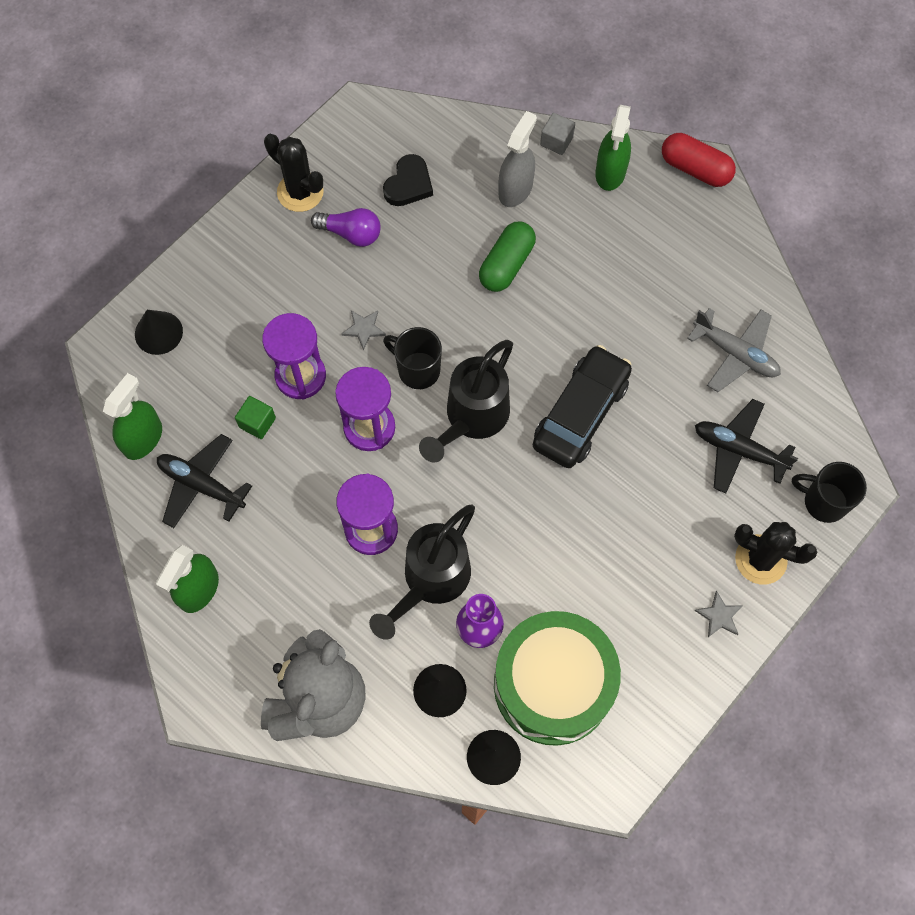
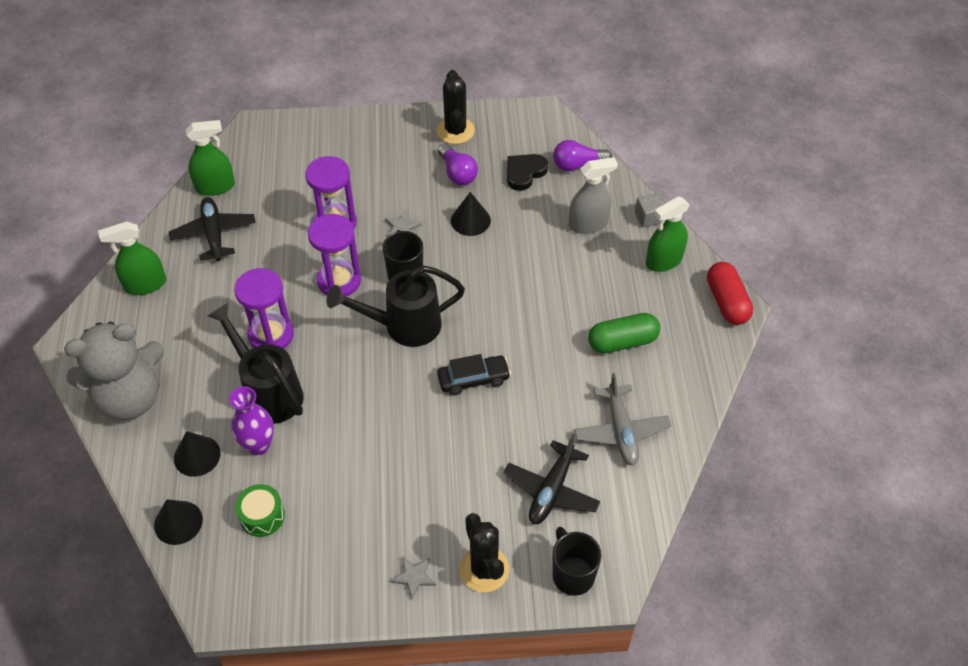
camera: 45 degrees right, 15 degrees down
black cone [135,310,183,355] -> black cone moved to [451,192,491,236]
green cube [235,396,276,439] -> none
black watering can [369,505,475,640] -> black watering can turned 60 degrees clockwise [208,303,304,424]
black heart [383,154,433,206] -> black heart turned 150 degrees clockwise [507,154,548,191]
green capsule [479,221,536,292] -> green capsule moved to [588,313,660,354]
green drum [494,611,621,746] -> green drum [235,484,285,537], size x0.42
black car [533,345,632,468] -> black car [437,354,511,396], size x0.61
black plane [695,399,798,494] -> black plane turned 135 degrees counterclockwise [504,434,600,524]
none -> purple light bulb [553,140,612,171]

